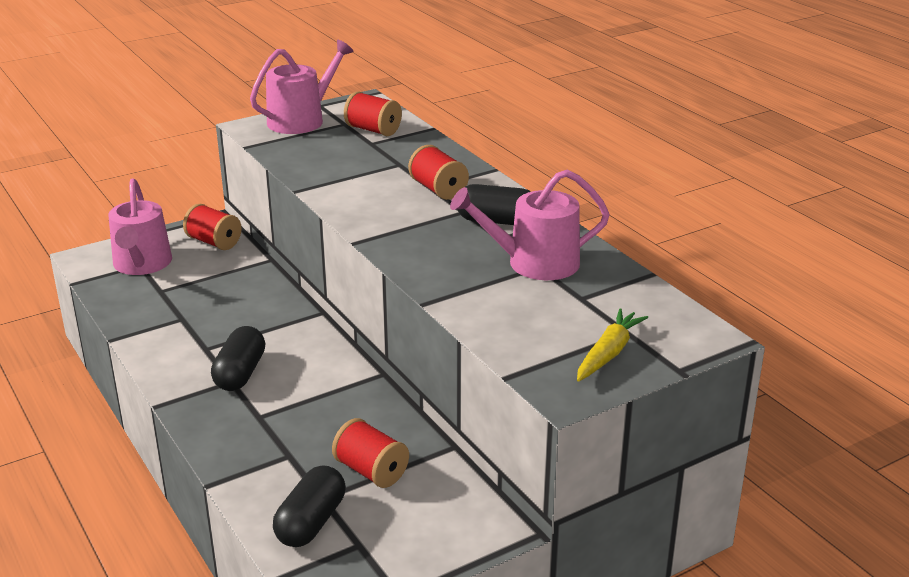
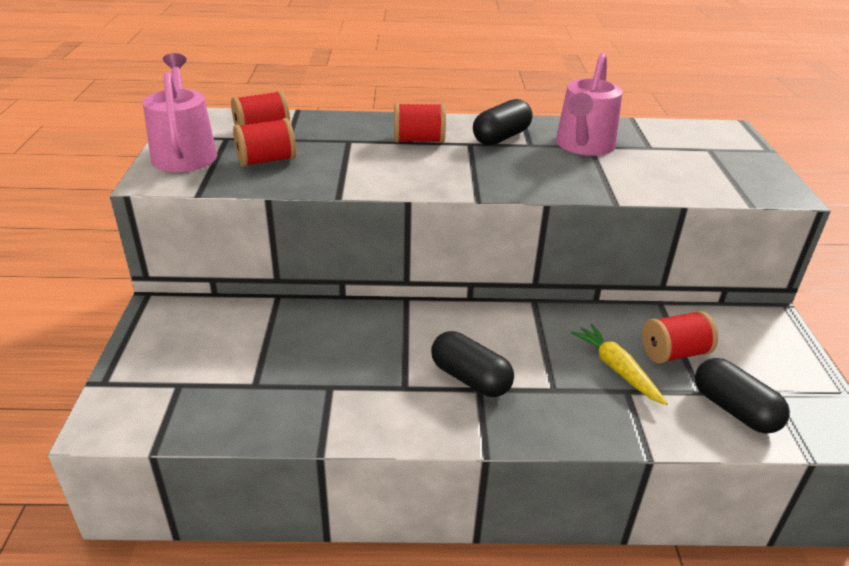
camera: 60 degrees left, 5 degrees up
pink watering can [108,178,172,275] -> none
red spool [183,204,242,250] -> red spool moved to [233,118,296,167]
yellow carrot [577,309,648,382] -> yellow carrot moved to [571,324,668,405]

